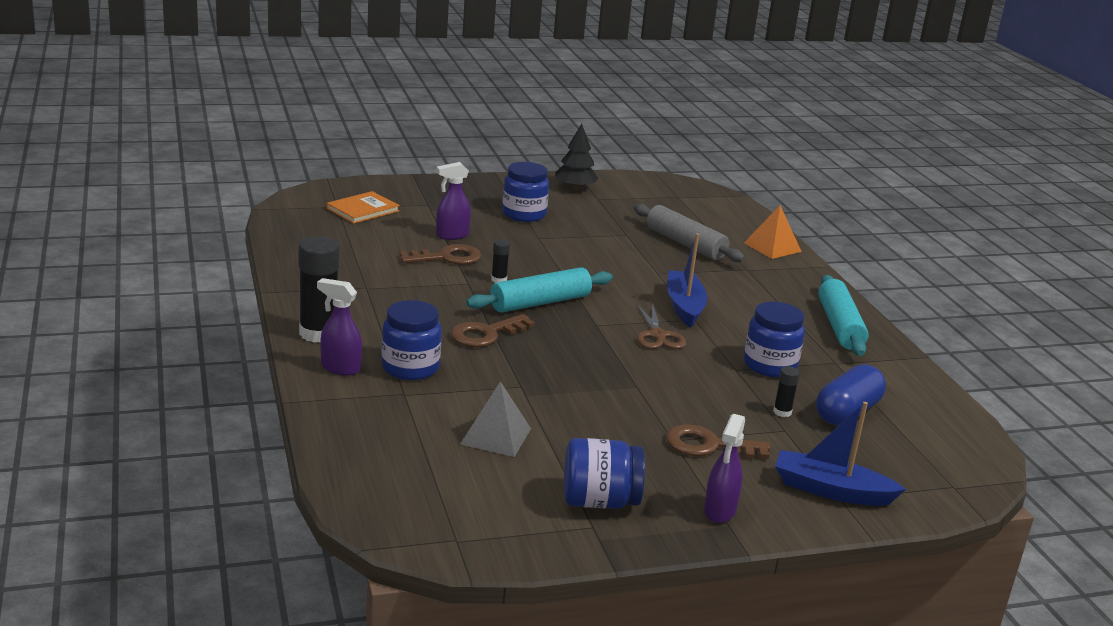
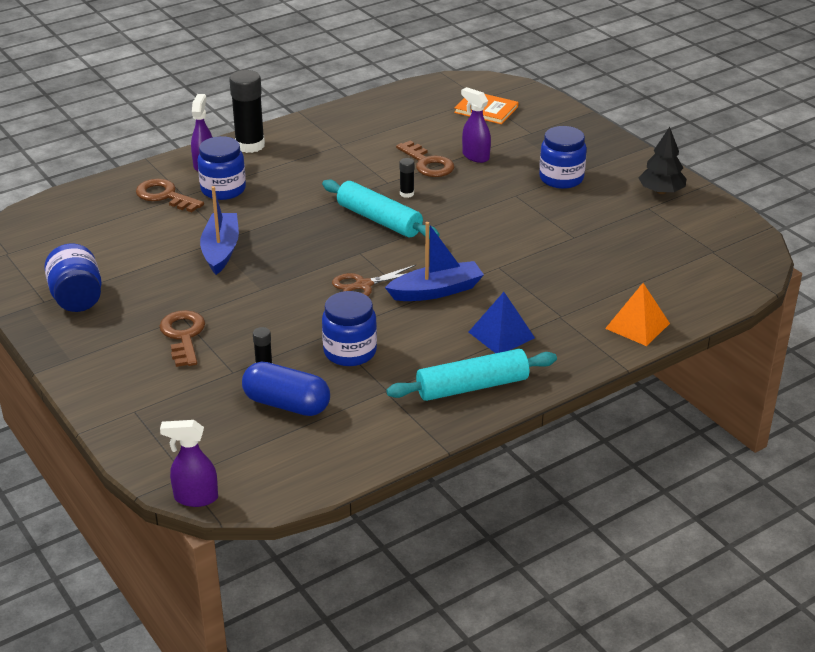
camera: 75 degrees right, 10 degrees up
brown key [451,314,535,347] -> brown key moved to [136,179,204,212]
grey pyramid [460,381,531,457] -> none
grey rolling pin [634,204,745,262] -> none
purple spray bottle [704,414,745,523] -> purple spray bottle moved to [160,420,218,507]
blue boat [775,402,906,506] -> blue boat moved to [200,186,239,275]
none -> blue pyramid [469,292,535,353]

